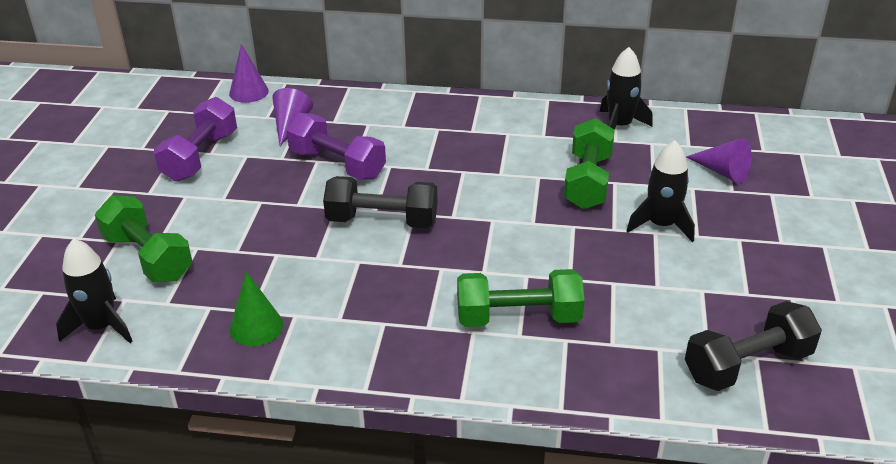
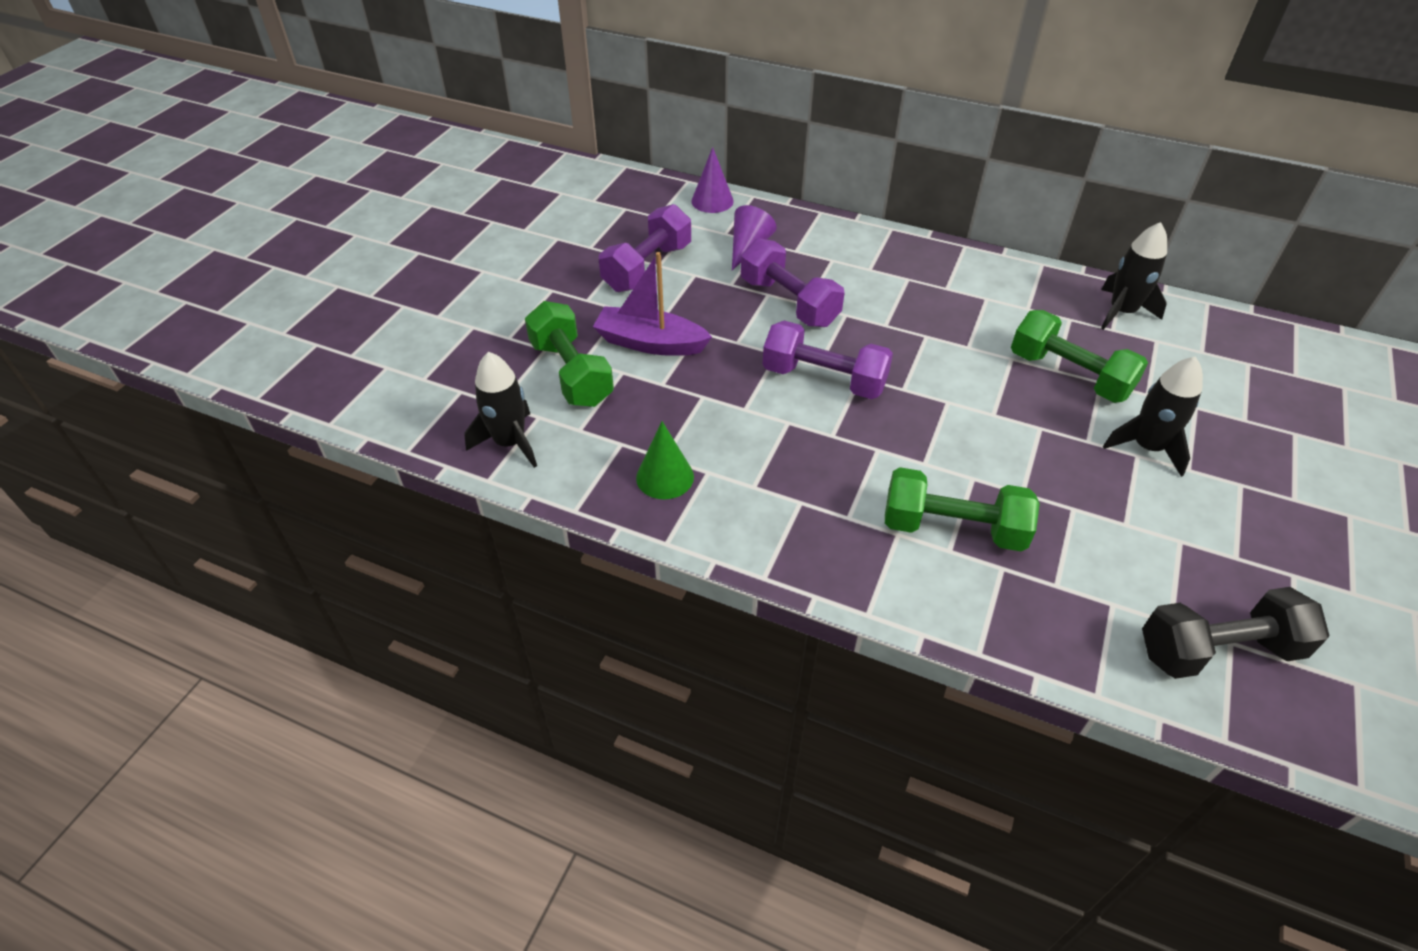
camera: 15 degrees right, 10 degrees up
black dumbbell [323,176,438,228] -> purple dumbbell [762,321,893,399]
green dumbbell [564,118,615,209] -> green dumbbell turned 75 degrees counterclockwise [1011,310,1148,403]
purple cone [686,138,752,183] -> none
none -> purple boat [593,252,712,356]

